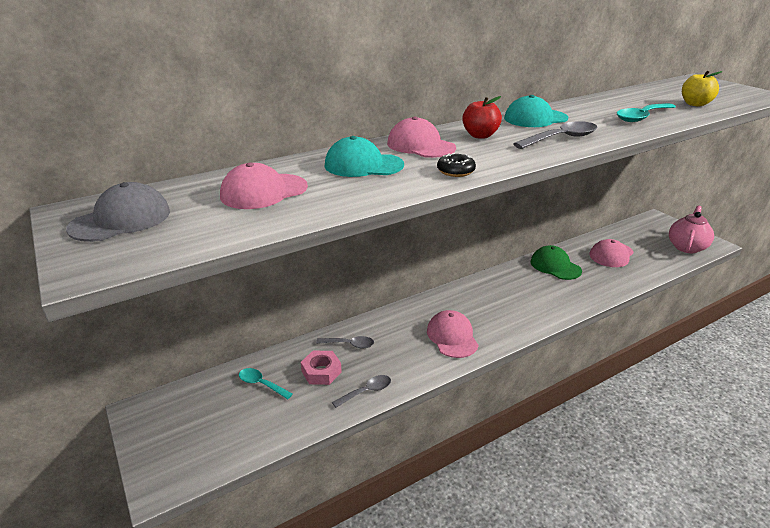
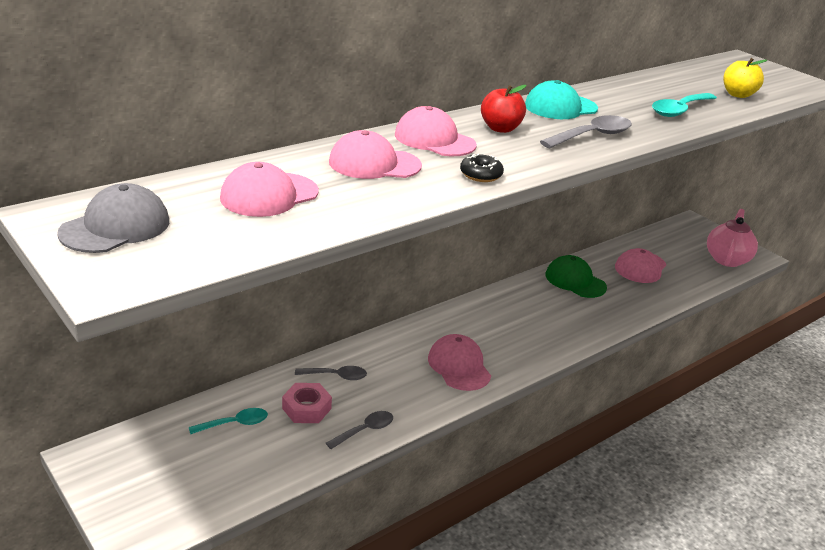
camera: 10 degrees left, 0 degrees up
turquoise spoon [239,368,293,399] -> turquoise spoon turned 135 degrees clockwise [189,408,268,434]
turquoise cap [325,136,404,177] -> pink cap [329,130,422,179]

